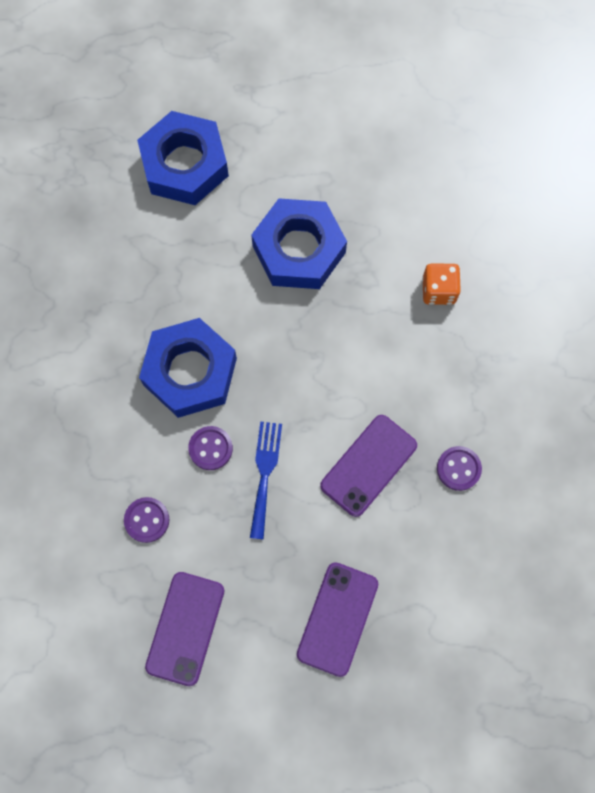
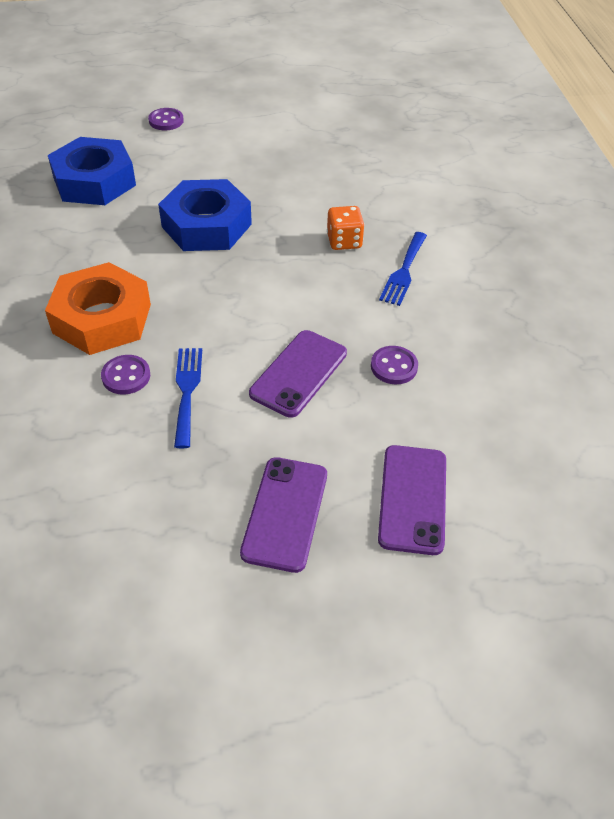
camera: 10 degrees left, 25 degrees down
purple button [124,497,169,543] -> purple button moved to [148,108,184,130]
blue nut [139,318,237,418] -> orange nut [45,262,151,355]
purple phone [145,572,224,686] -> purple phone moved to [378,445,446,555]
none -> blue fork [379,232,427,306]

